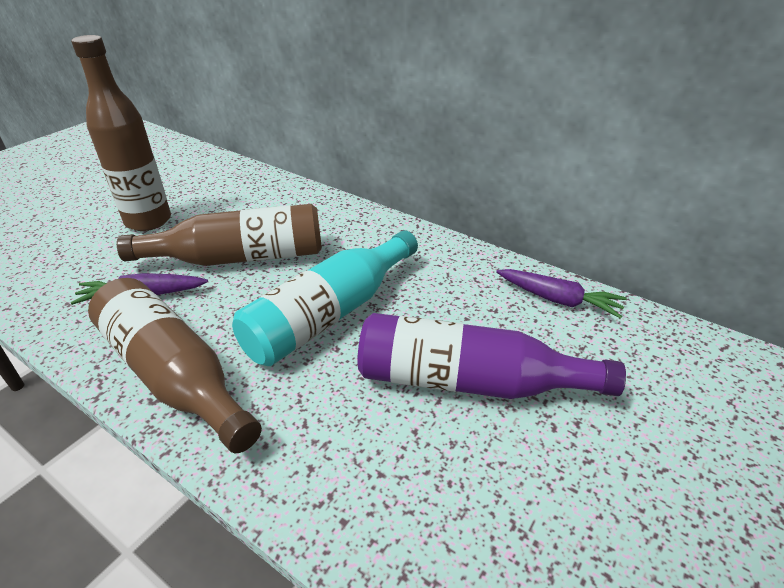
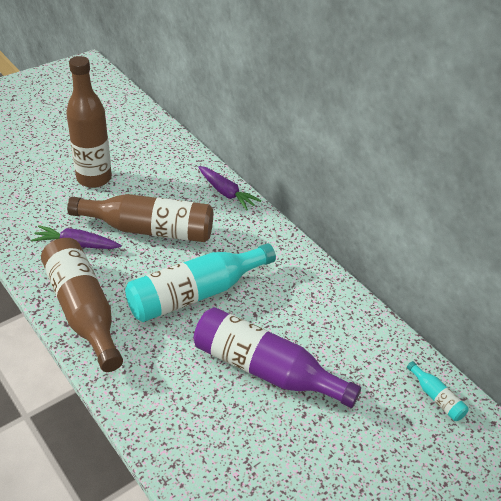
camera: 15 degrees right, 5 degrees up
purple carrot [496,269,627,319] -> purple carrot moved to [198,166,261,210]
none -> turquoise bottle [407,361,468,421]

